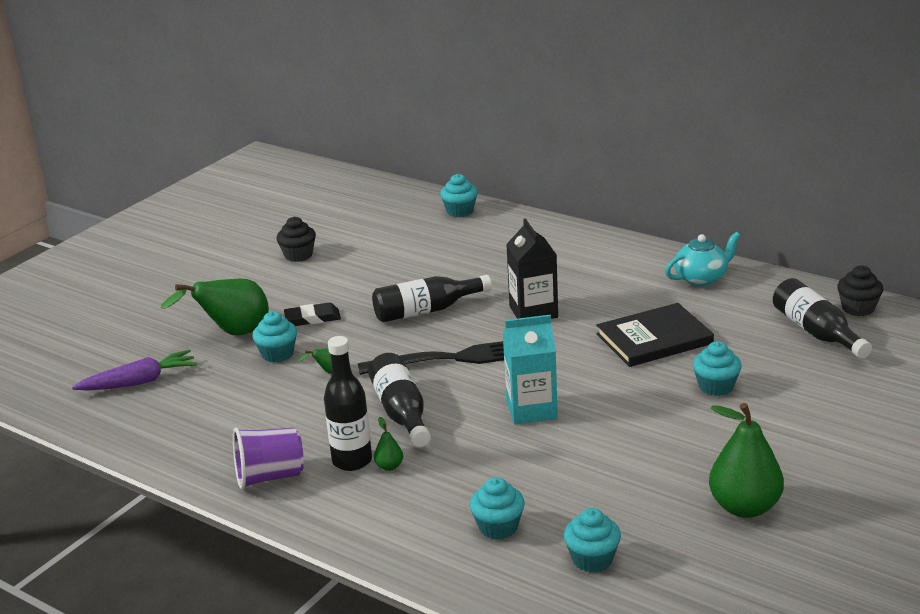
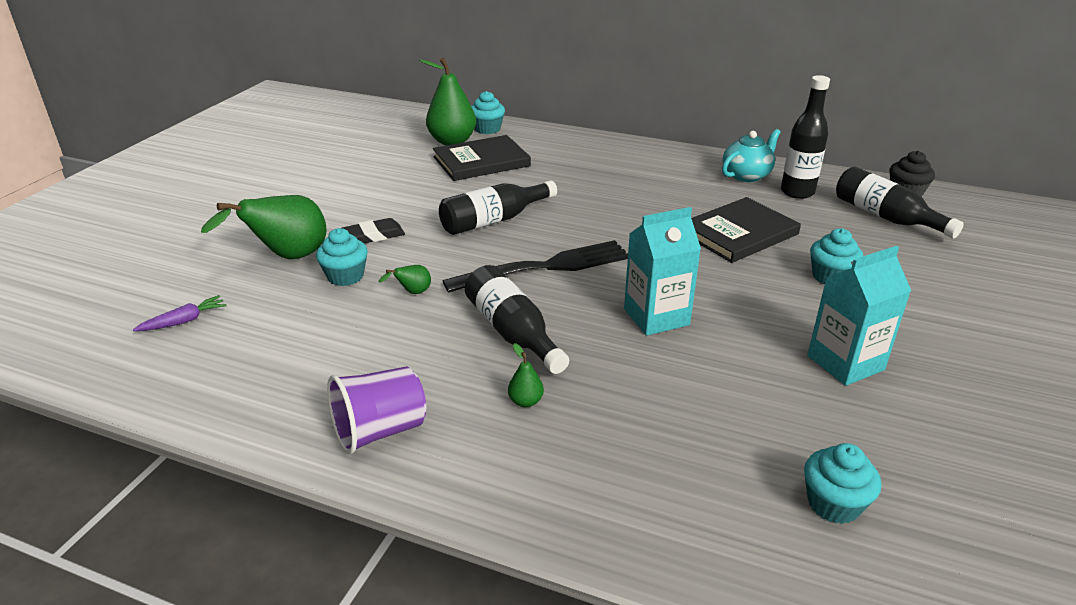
camera: 15 degrees left, 5 degrees up
purple carrot [72,350,197,391] -> purple carrot [133,295,227,331], size x0.60
black cupcake [276,217,316,262] -> none
black bottle [324,336,372,471] -> black bottle moved to [781,75,830,199]
turquoise cupcake [470,477,525,540] -> none
black carton [506,219,558,319] -> none
green pear [709,403,784,518] -> green pear moved to [419,57,476,145]
none -> black book [433,135,531,181]
none -> turquoise carton [807,246,911,386]

